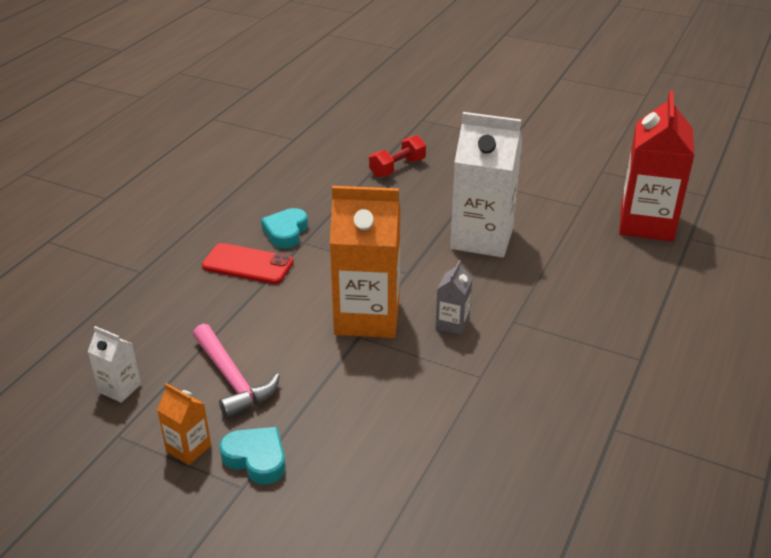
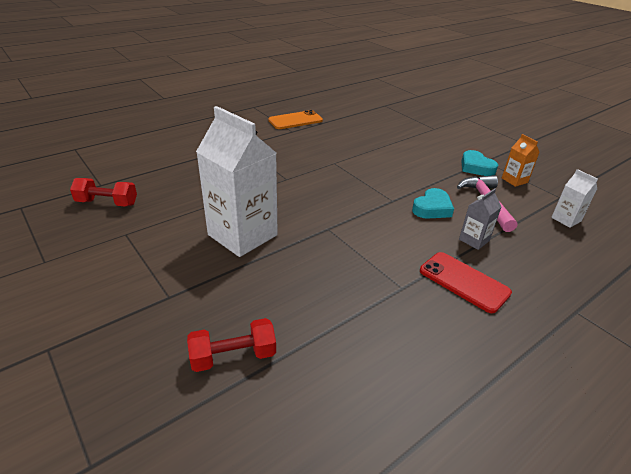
camera: 155 degrees left, 0 degrees up
turquoise heart [261,208,308,248] -> turquoise heart moved to [412,188,454,219]
orange carton [330,186,400,338] -> none
grey carton [436,260,472,335] -> grey carton moved to [459,188,501,250]
red carton [619,91,694,241] -> red dumbbell [70,178,137,207]
none -> orange phone [268,110,323,129]

